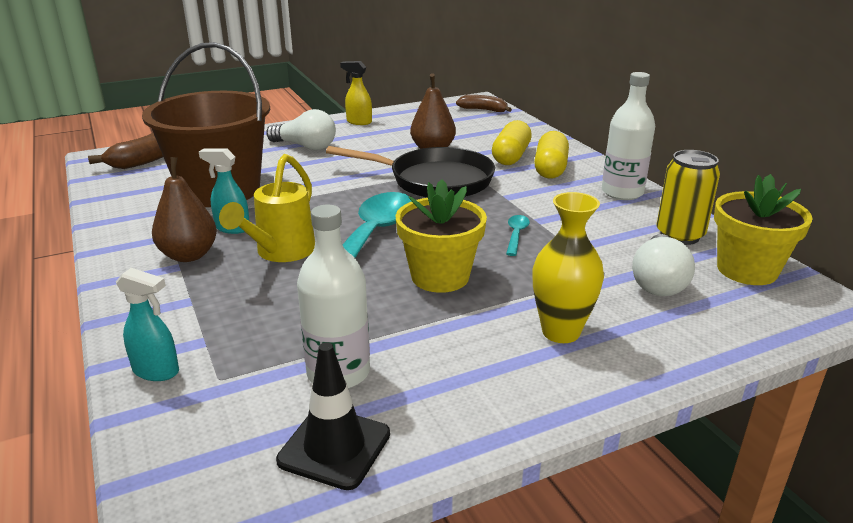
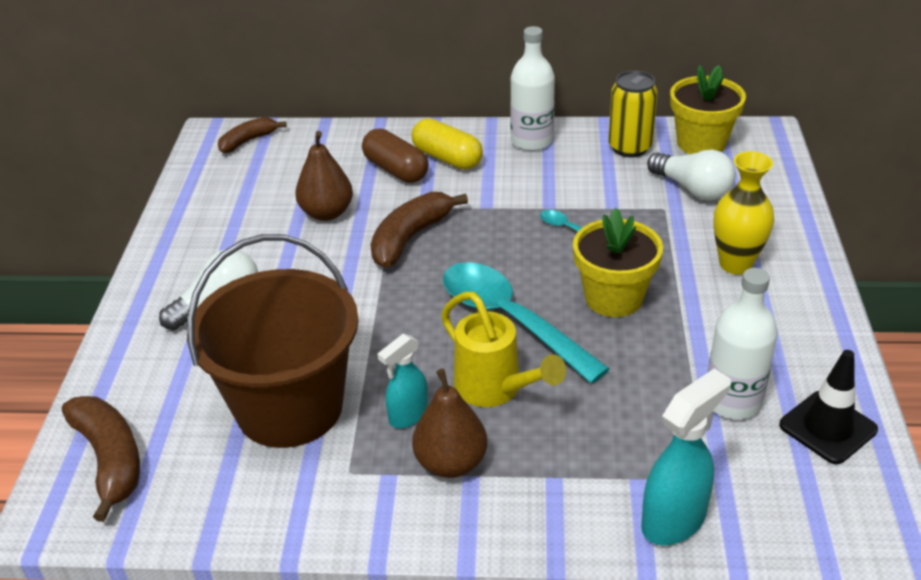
camera: 60 degrees left, 10 degrees up
turquoise spray bottle [116,268,179,381] -> turquoise spray bottle [641,369,731,545], size x1.55
black pan [326,146,495,198] -> brown banana [370,192,468,268]
yellow spray bottle [340,61,372,125] -> none
yellow capsule [492,120,532,165] -> brown capsule [362,128,428,183]

